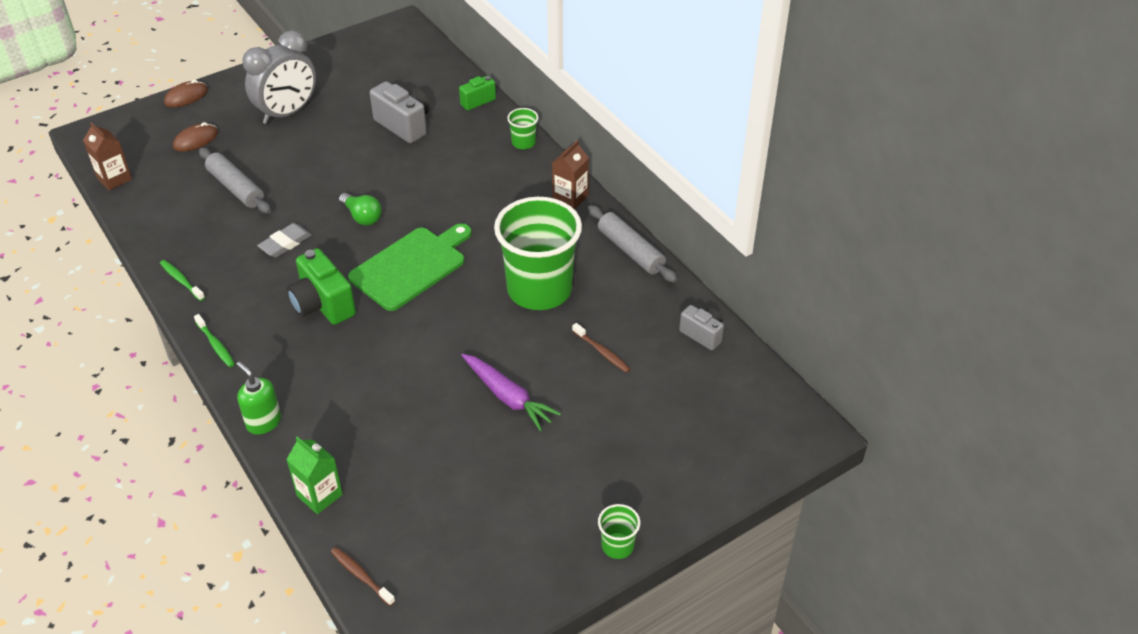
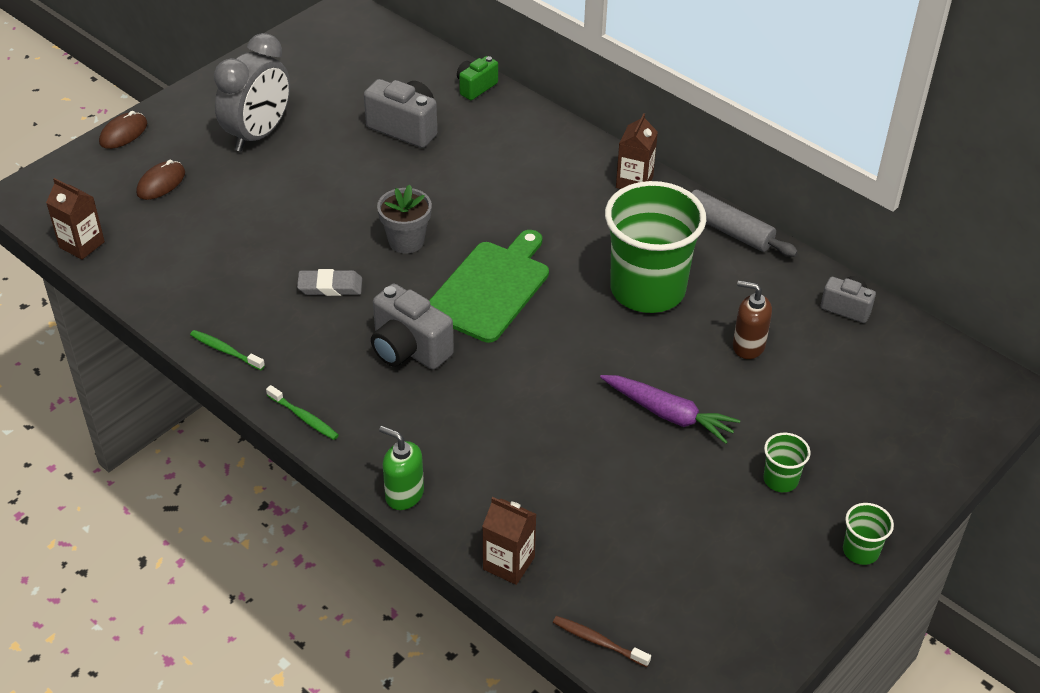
camera: 15 degrees left, 0 degrees up
grey rolling pin [199,148,271,214] -> none
grey eraser [257,223,312,258] -> grey eraser turned 60 degrees clockwise [297,269,362,296]
green carton [286,437,343,514] -> brown carton [482,497,536,585]
green camera [287,248,356,325] -> grey camera [371,284,454,370]
green light bulb [339,193,382,225] -> grey flower pot [377,185,432,253]
green cup [507,108,538,149] -> green cup moved to [763,433,811,492]
brown toothbrush [572,323,631,373] -> brown soap dispenser [733,280,772,359]

